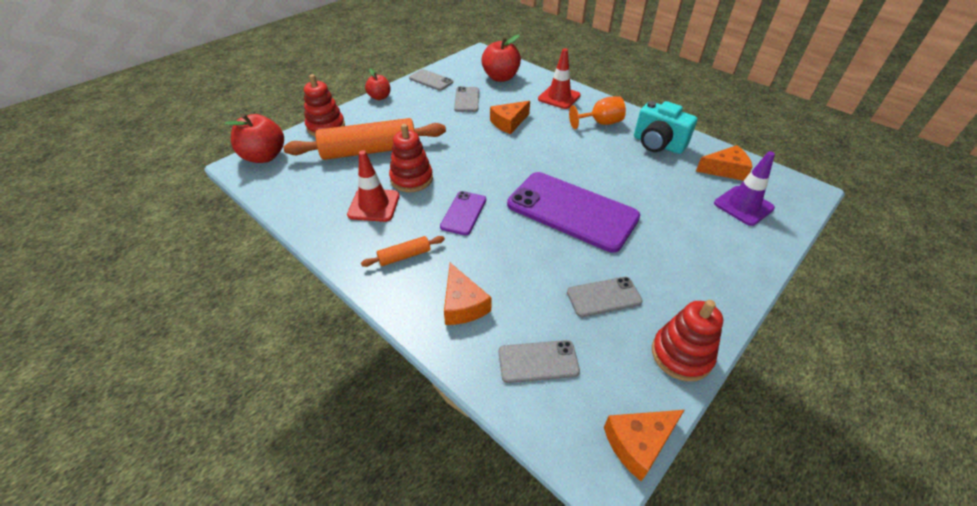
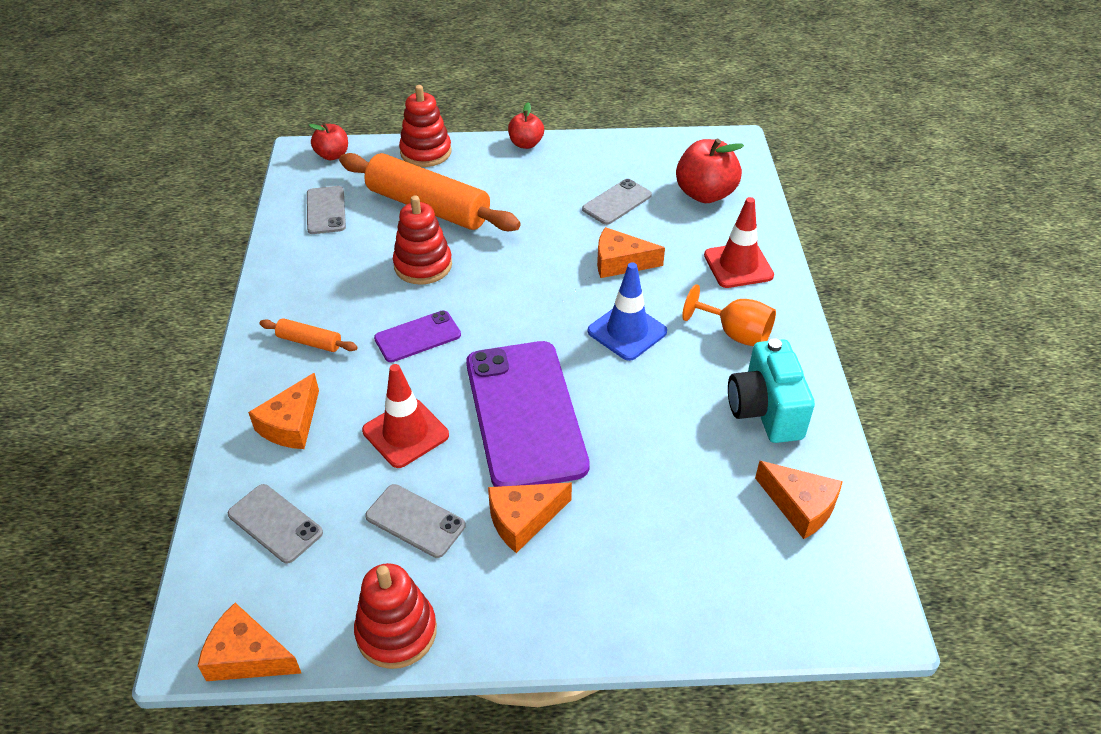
camera: 45 degrees right, 0 degrees up
red apple [225,114,284,163] -> red apple [309,123,348,160], size x0.60
red traffic cone [347,150,400,222] -> red traffic cone moved to [362,364,449,468]
grey phone [409,69,453,91] -> grey phone moved to [307,186,346,234]
purple traffic cone [714,151,775,226] -> none
none -> orange cheese [488,483,572,553]
none -> blue traffic cone [588,262,667,361]

